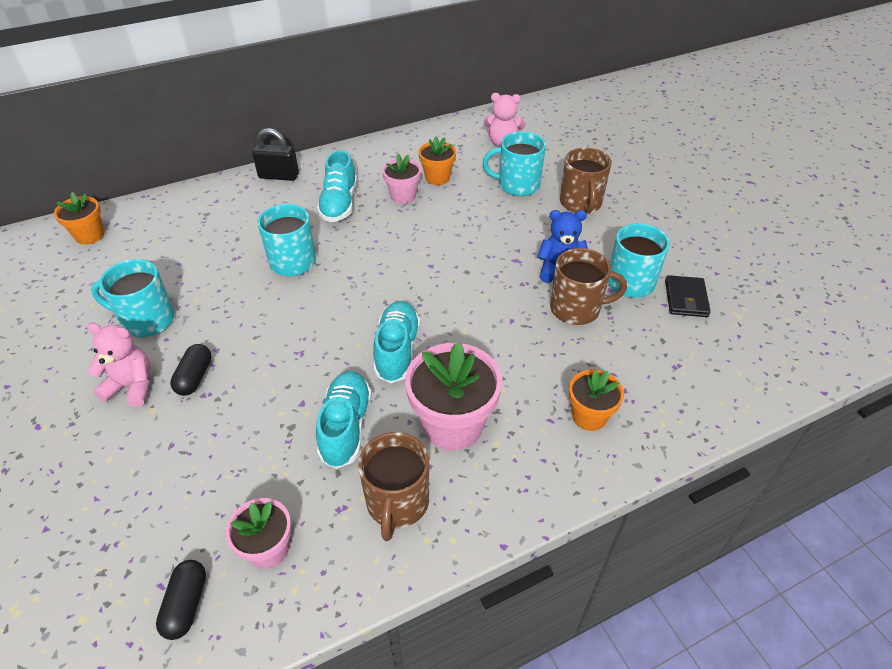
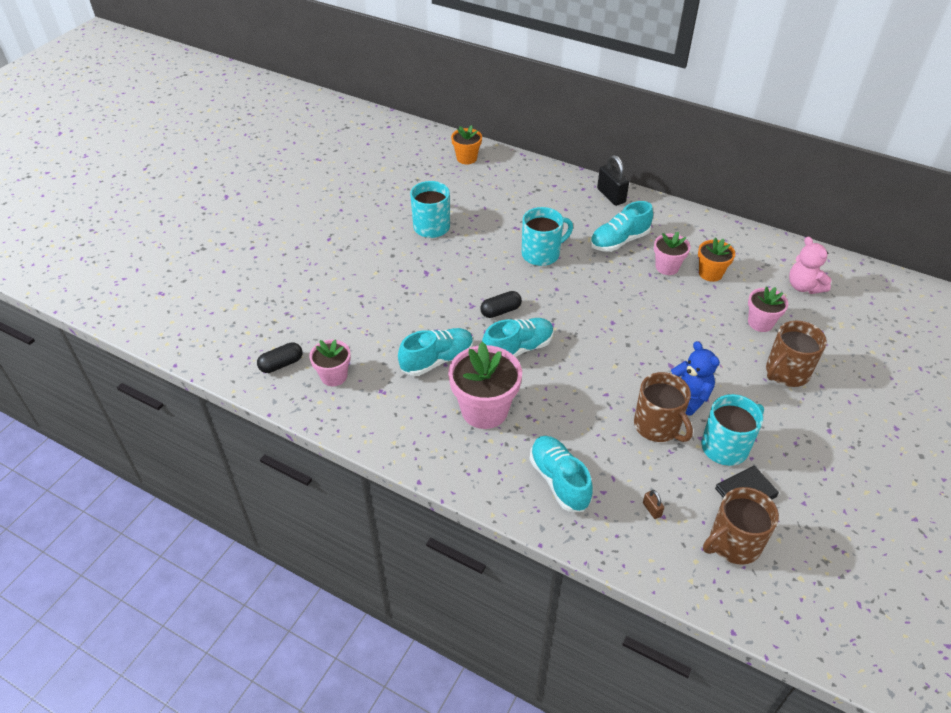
camera: 55 degrees right, 0 degrees up
pink teddy bear [87,323,150,407] -> none
black capsule [170,344,212,396] -> black capsule moved to [480,291,522,318]
brown mug [358,432,429,541] -> brown mug moved to [703,487,779,565]
turquoise mug [483,132,546,196] -> pink flower pot [748,286,788,332]
orange flower pot [569,370,624,431] -> turquoise shoe [529,436,593,512]
none -> brown padlock [643,490,664,519]

